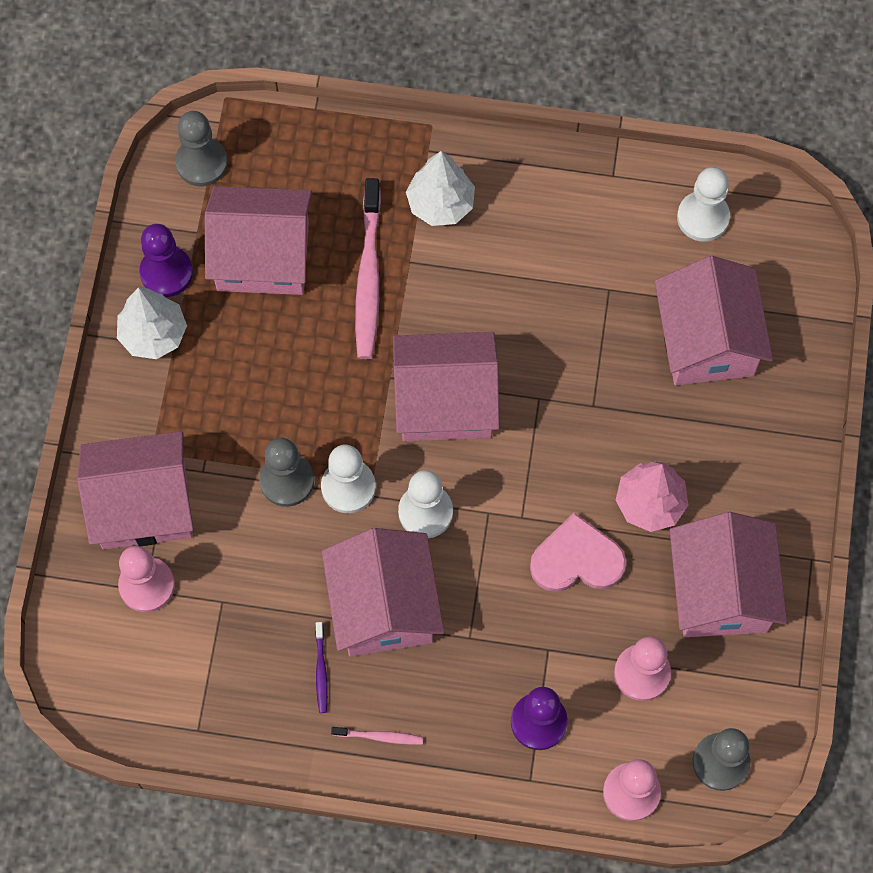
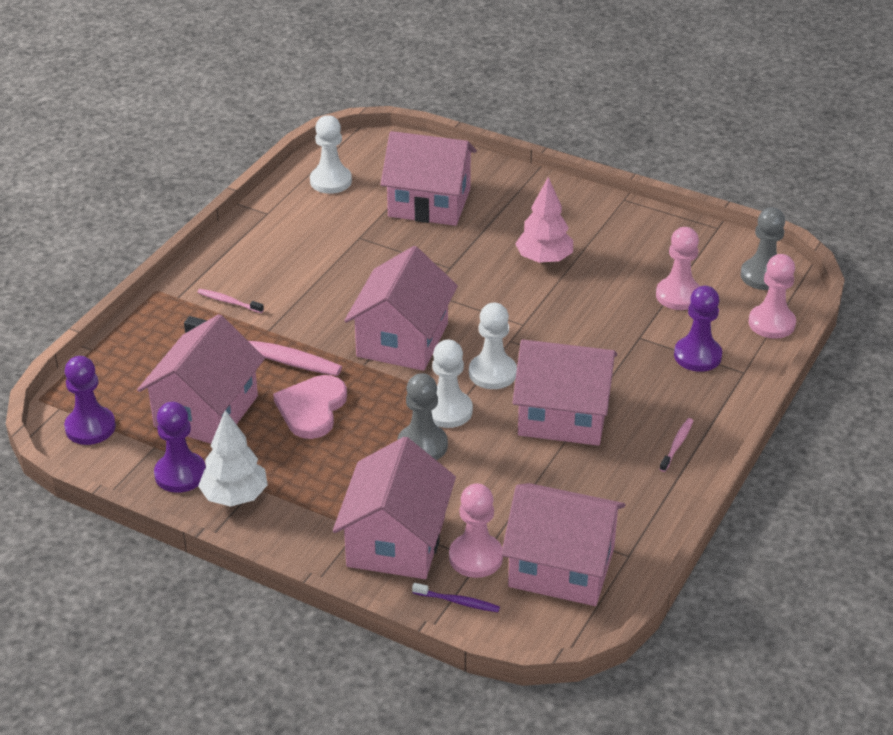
camera: 70 degrees left, 30 degrees down
grey pawn [175,111,228,187] -> purple pawn [64,356,116,445]
purple toothbrush [315,622,328,713] -> purple toothbrush moved to [412,583,500,612]
white tree [406,151,475,226] -> pink toothbrush [197,289,264,313]
pink heart [530,513,626,592] -> pink heart moved to [273,375,347,439]
pink house [670,512,787,637] -> pink house moved to [501,483,625,606]

